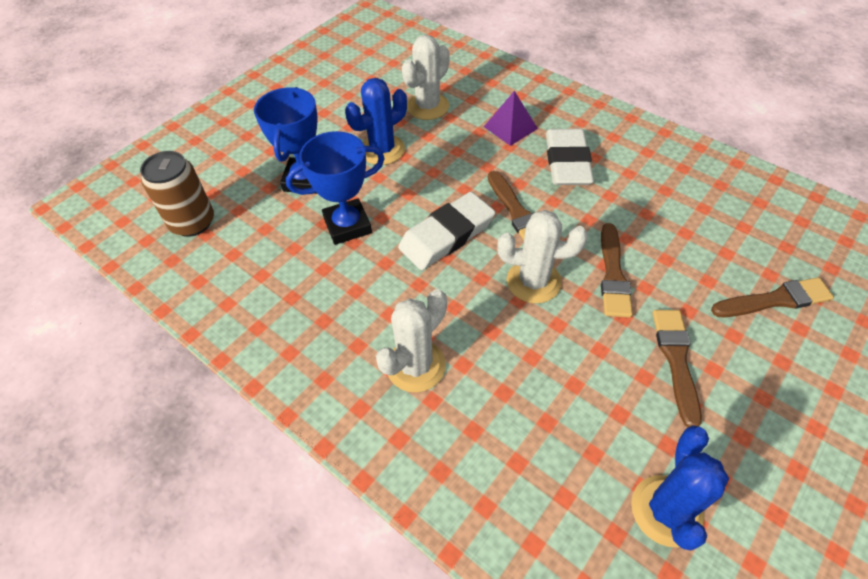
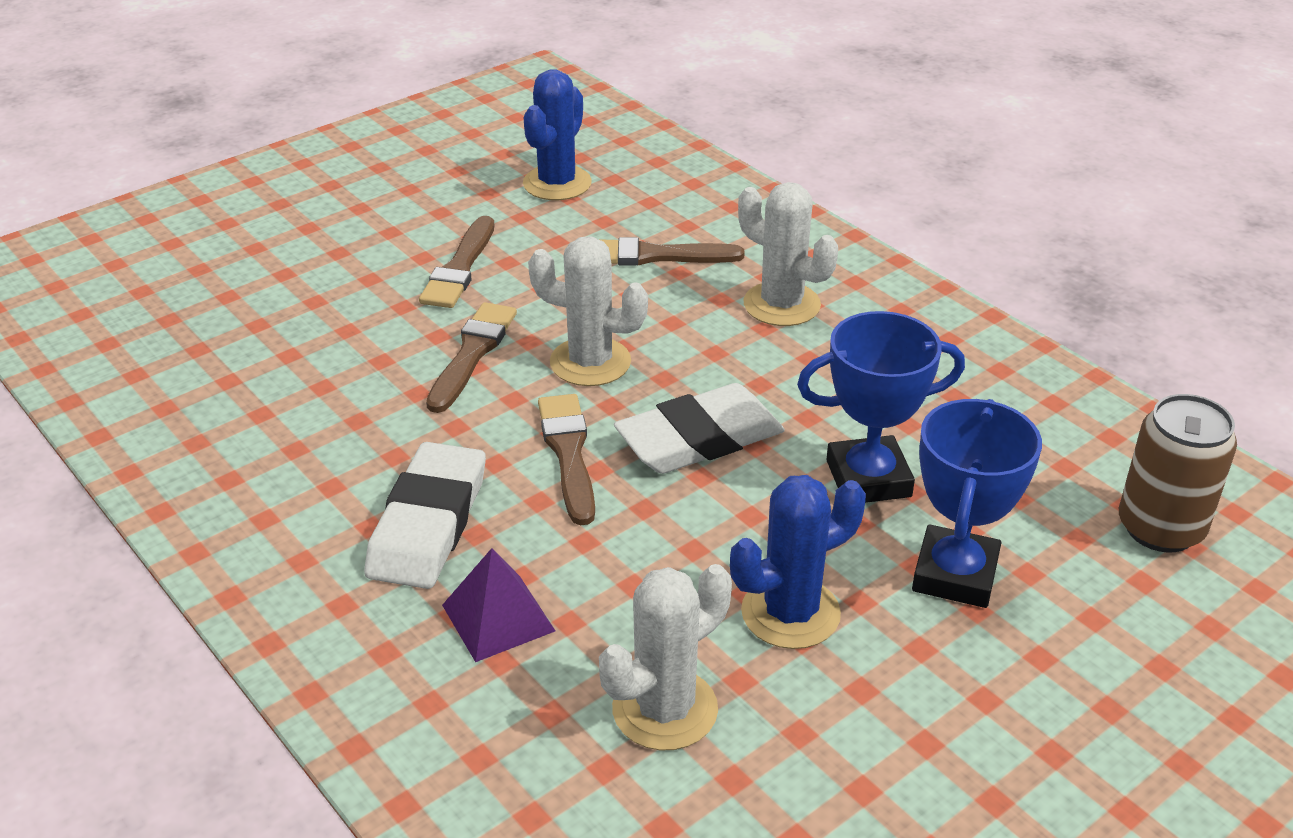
camera: 170 degrees left, 15 degrees down
white cactus [376,289,447,392] -> white cactus turned 75 degrees clockwise [738,182,838,326]
brown brush [711,277,834,317] -> brown brush moved to [601,237,745,265]

